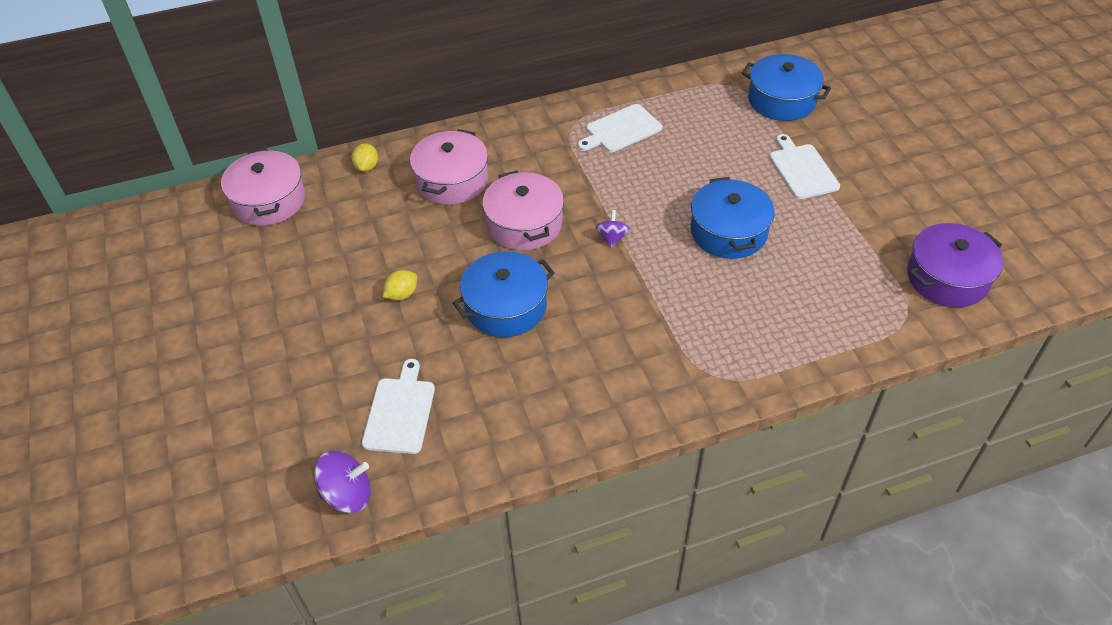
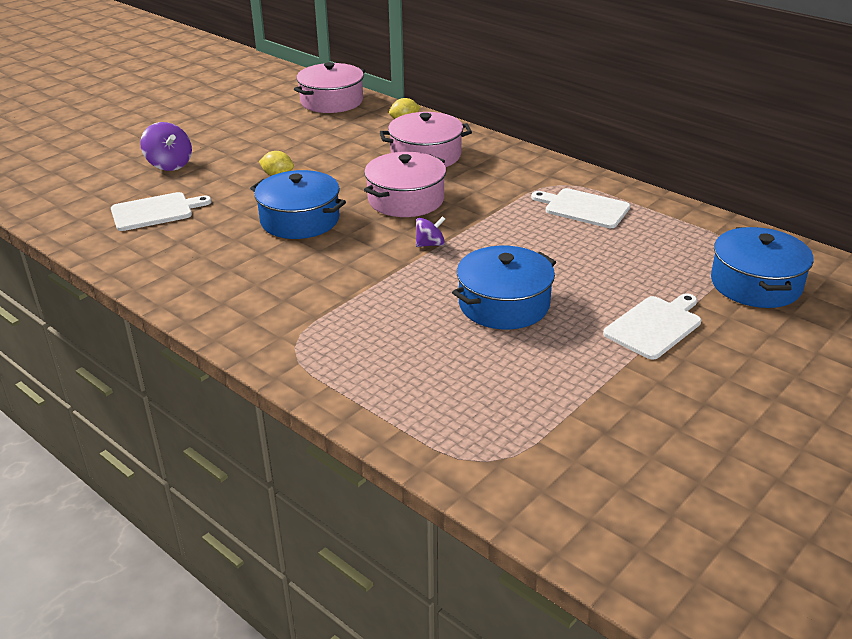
camera: 60 degrees right, 15 degrees down
purple spinning top [314,451,371,513] -> purple spinning top moved to [140,122,192,171]
purple pot [907,223,1003,307] -> none

